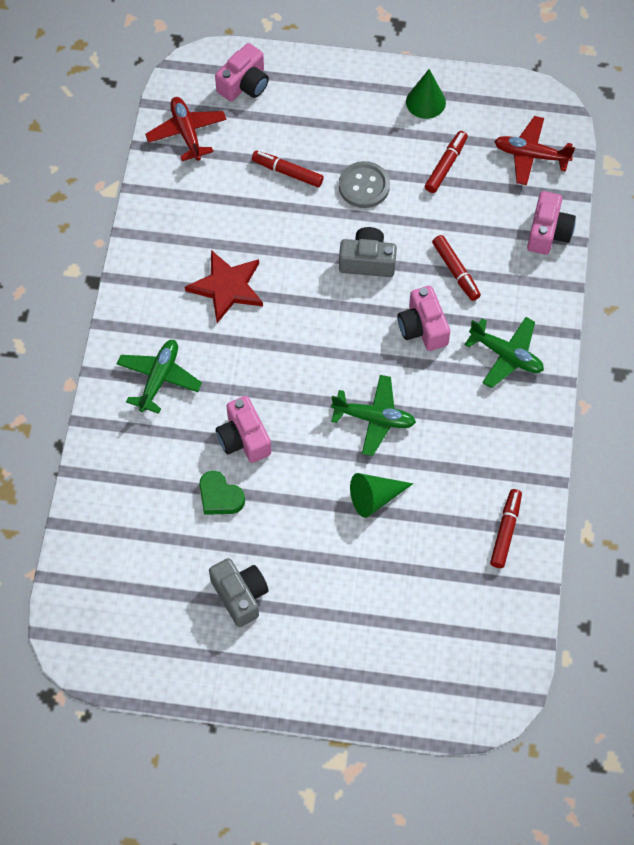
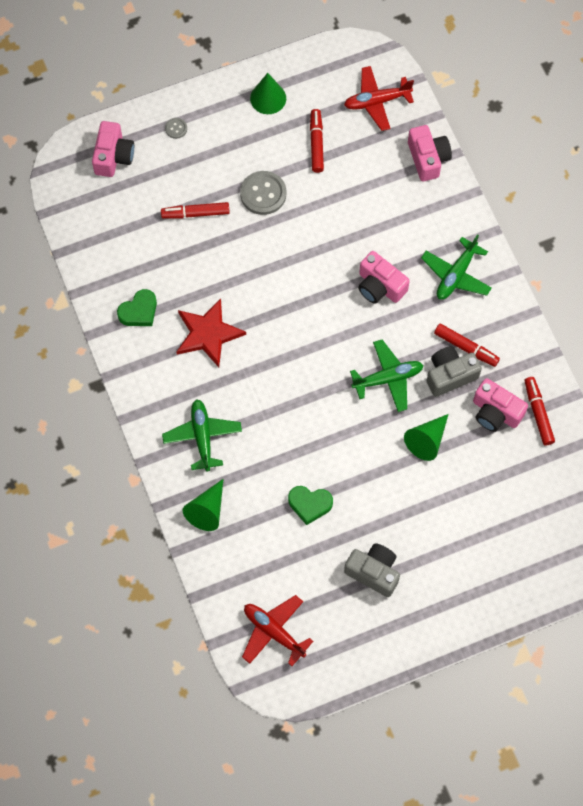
camera: 30 degrees left, 5 degrees up
red plane [145,97,227,161] -> red plane moved to [242,595,313,666]
pink camera [216,396,271,463] -> pink camera moved to [473,378,528,432]
grey camera [339,227,397,277] -> grey camera moved to [427,346,482,397]
red marker [432,235,481,301] -> red marker moved to [434,324,500,367]
green plane [464,317,544,388] -> green plane turned 120 degrees clockwise [421,234,492,300]
none -> green heart [117,289,157,326]
none -> grey button [165,118,187,139]
none -> green cone [183,479,223,531]

